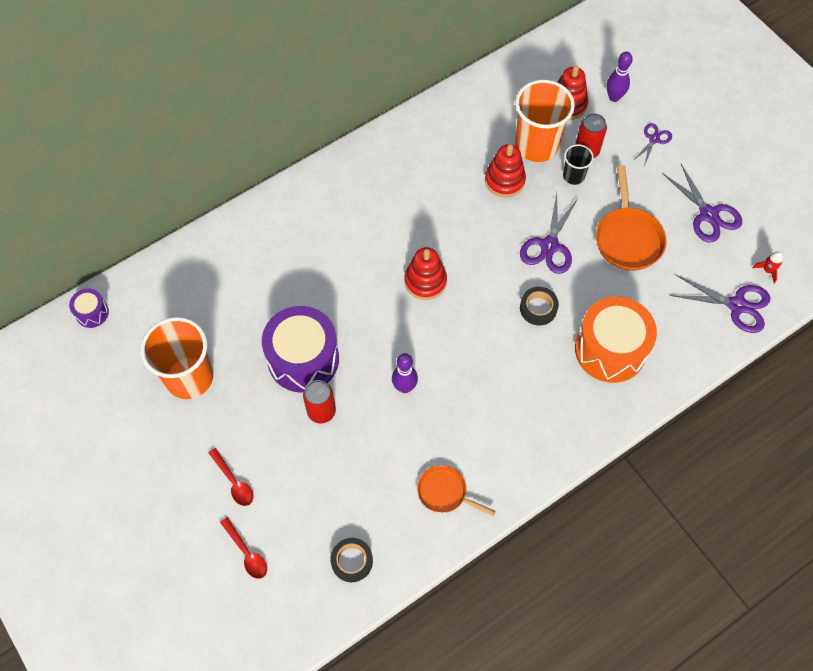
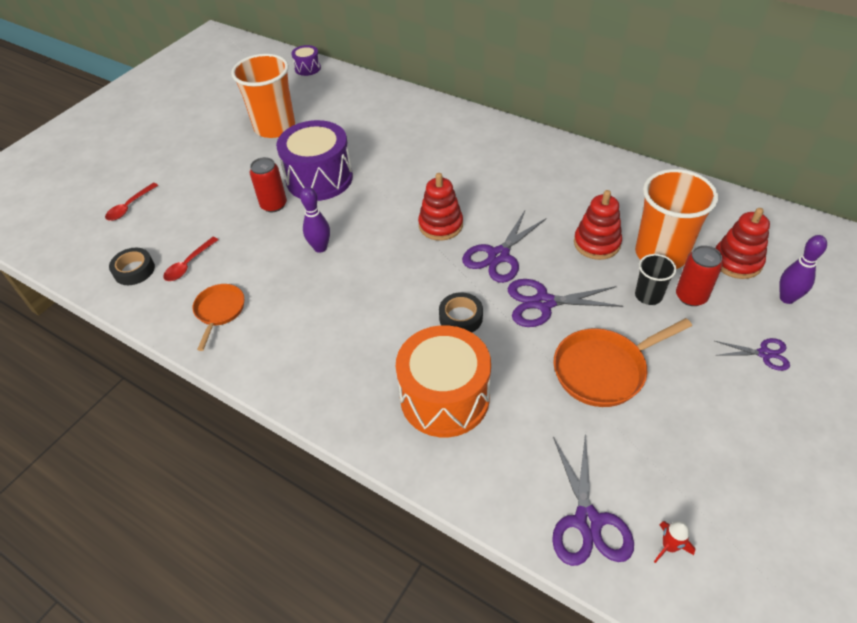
camera: 70 degrees right, 15 degrees down
red spoon [208,448,253,506] -> red spoon moved to [163,237,218,281]
purple scissors [662,164,742,242] -> purple scissors moved to [462,211,547,283]

